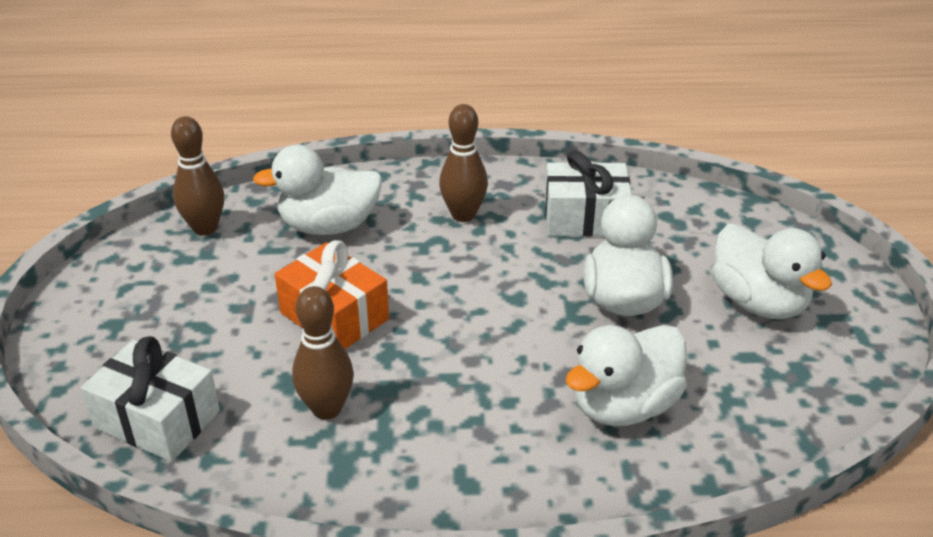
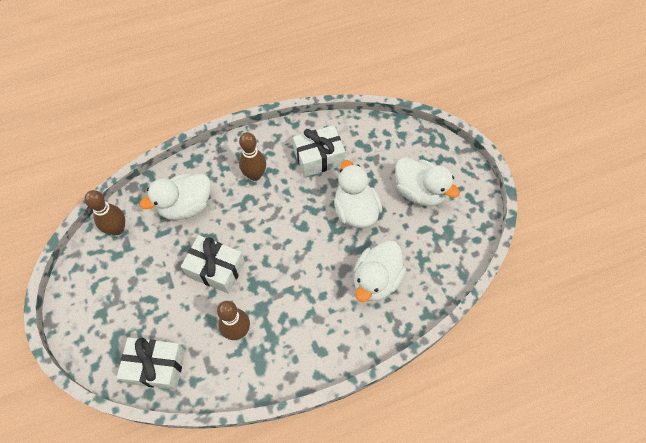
camera: 20 degrees left, 25 degrees up
orange gift [275,240,389,349] -> white gift [181,235,245,294]

